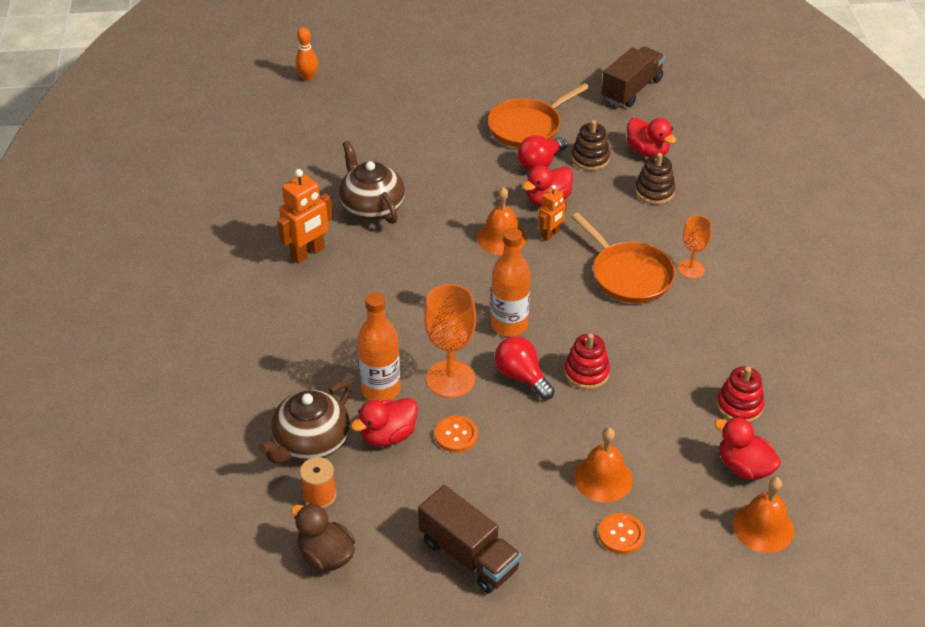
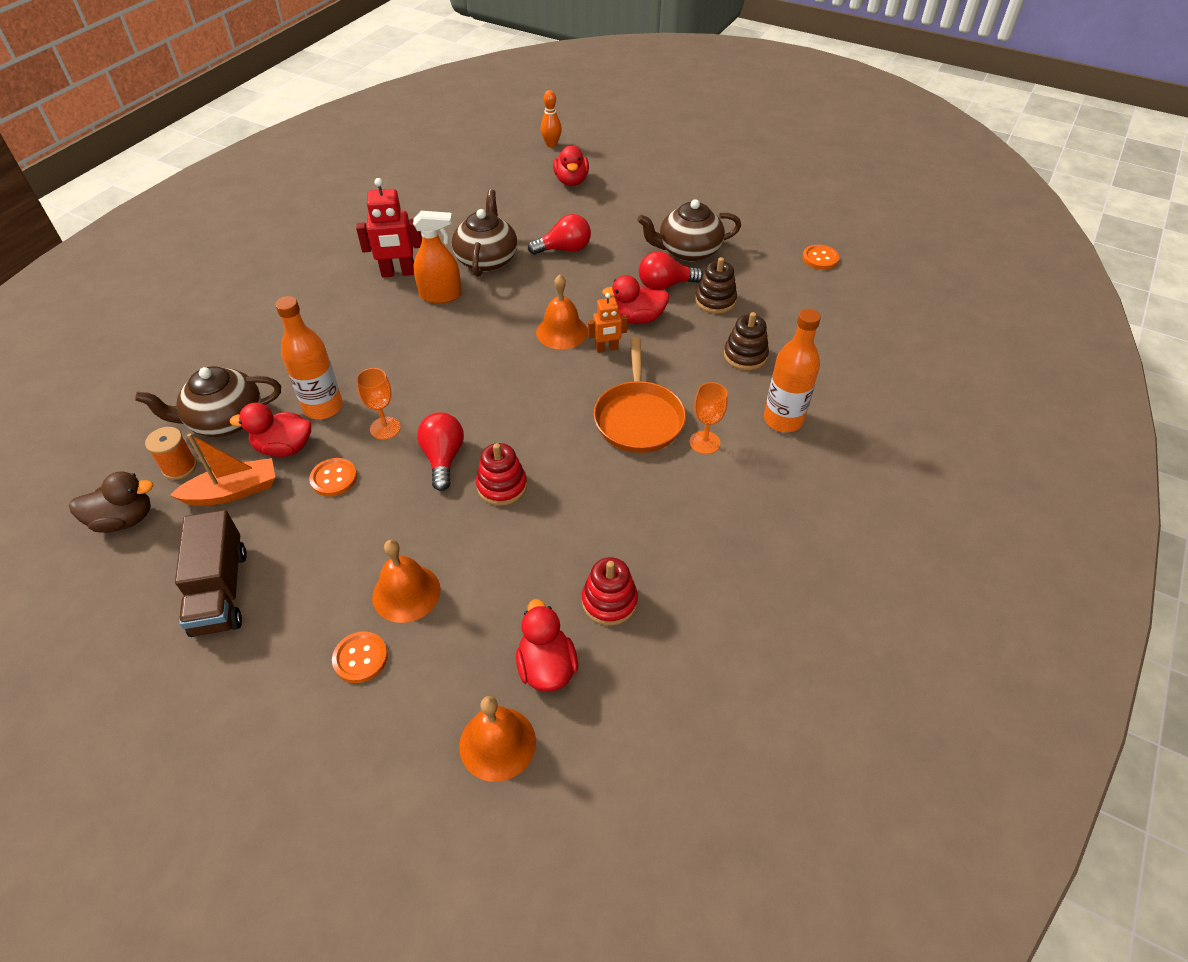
camera: 35 degrees right, 5 degrees up
orange robot [277,169,333,264] -> red robot [356,178,422,278]
brown duck [291,503,355,571] -> brown duck turned 90 degrees clockwise [69,471,154,533]
orange goblet [424,284,476,398] -> orange goblet [356,368,401,440], size x0.59
orange pan [488,83,589,148] -> brown teapot [637,199,741,262]
orange bottle [491,228,531,337] -> orange bottle moved to [764,309,821,432]
brown truck [601,47,665,107] -> orange button [802,244,839,270]
red duck [627,118,676,157] -> red duck moved to [553,145,589,186]
none -> orange boat [170,433,275,506]
none -> orange spray bottle [413,211,462,303]
none -> red light bulb [528,214,591,255]

